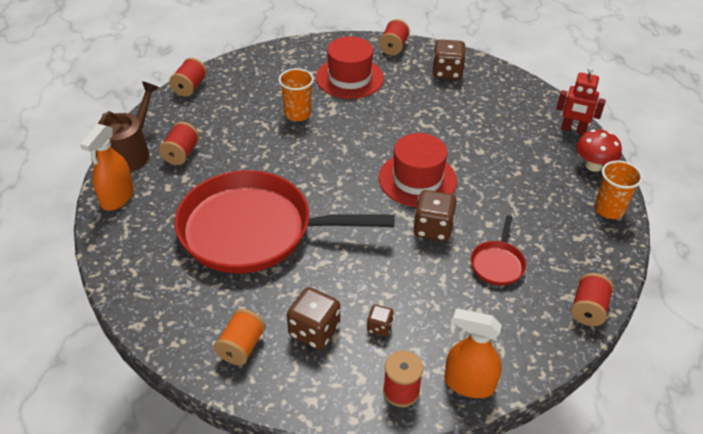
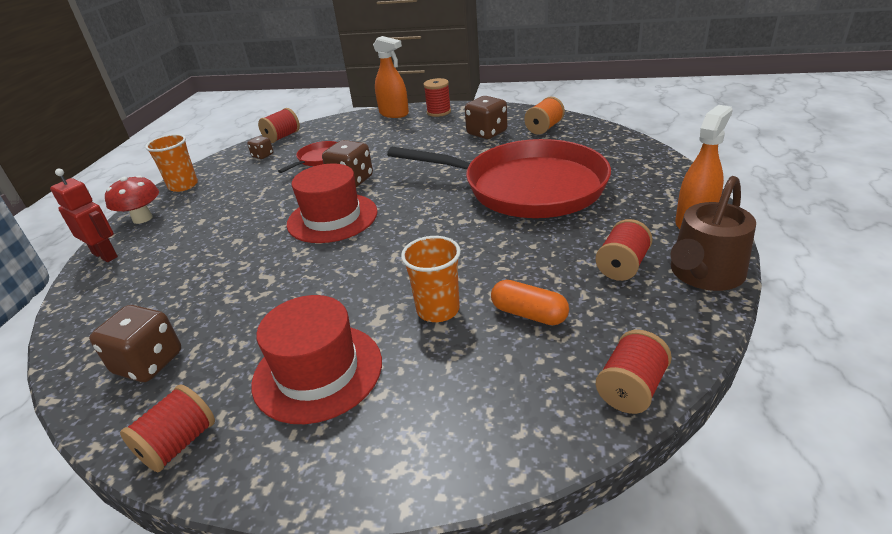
camera: 160 degrees left, 10 degrees down
brown dice [367,305,394,337] -> brown dice moved to [247,136,273,159]
none -> orange capsule [491,280,569,325]

